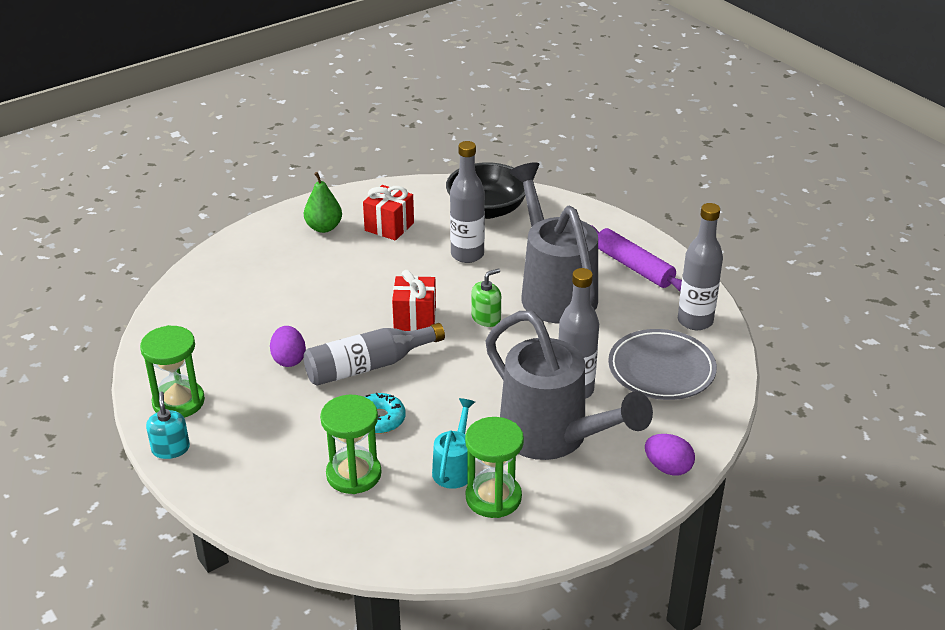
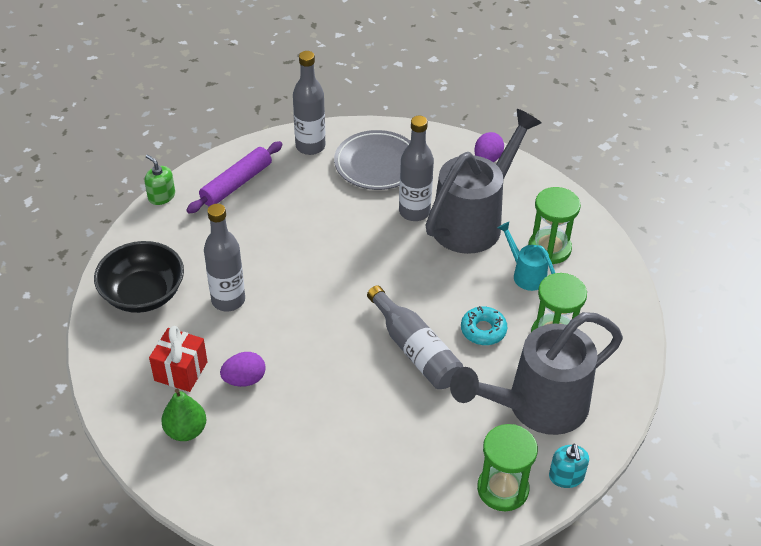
camera: 100 degrees left, 10 degrees up
turquoise soap dispenser [146,392,190,459] -> turquoise soap dispenser turned 75 degrees counterclockwise [549,444,589,488]
purple egg [270,326,306,367] -> purple egg moved to [220,352,266,387]
red gift [392,270,436,331] -> none
turquoise watering can [432,398,475,489] -> turquoise watering can turned 45 degrees clockwise [498,222,555,291]
green soap dispenser [472,268,501,327] -> green soap dispenser moved to [144,154,175,205]
grey watering can [509,163,598,324] -> grey watering can moved to [450,312,623,435]

